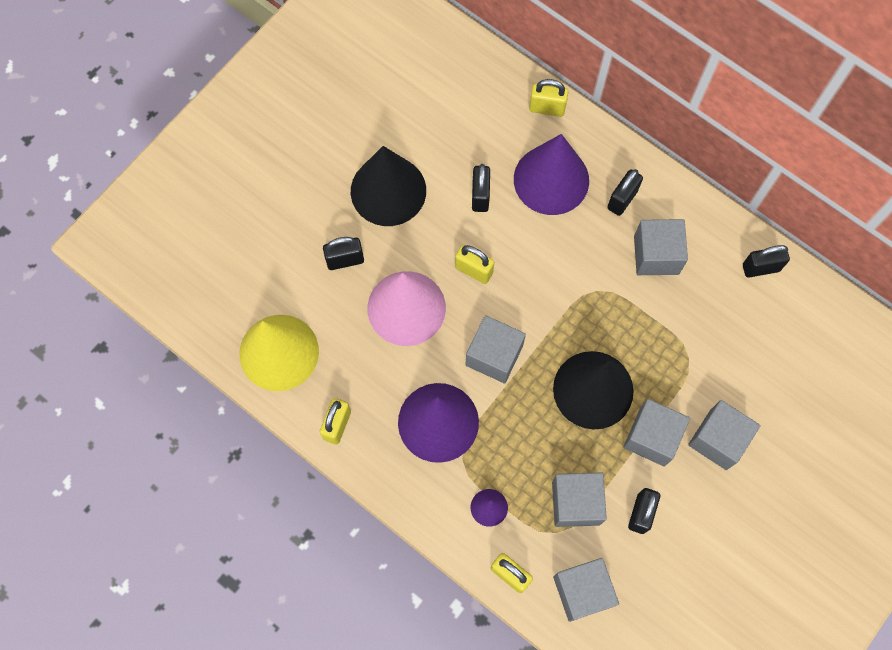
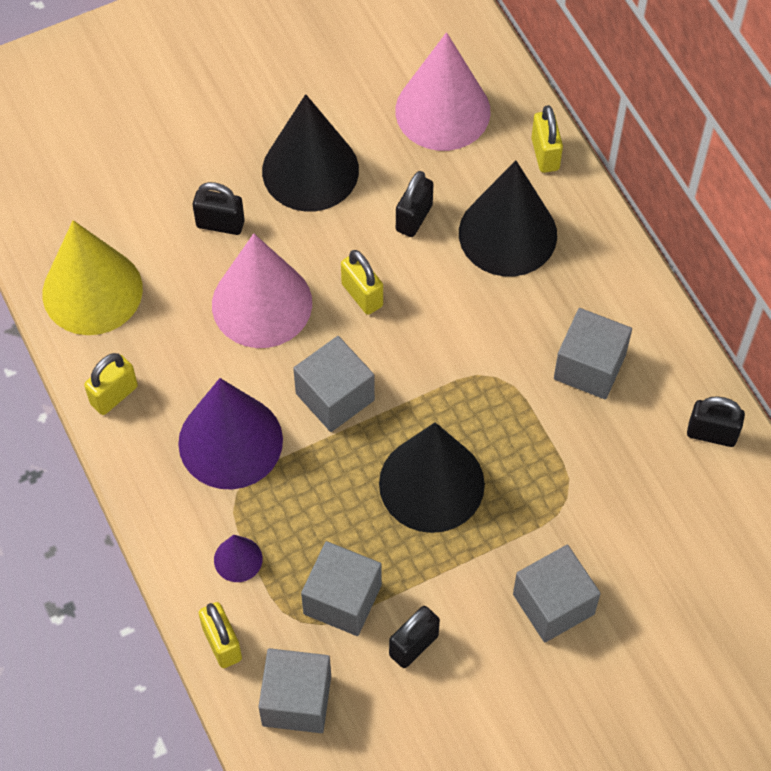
camera: 25 degrees right, 10 degrees down
purple cone [514,134,589,215] -> black cone [459,161,557,276]
yellow padlock [529,79,568,117] -> yellow padlock turned 45 degrees clockwise [531,105,563,173]
black padlock [607,169,643,216] -> none
grey cube [623,399,690,467] -> none
none -> pink cone [395,32,491,151]

